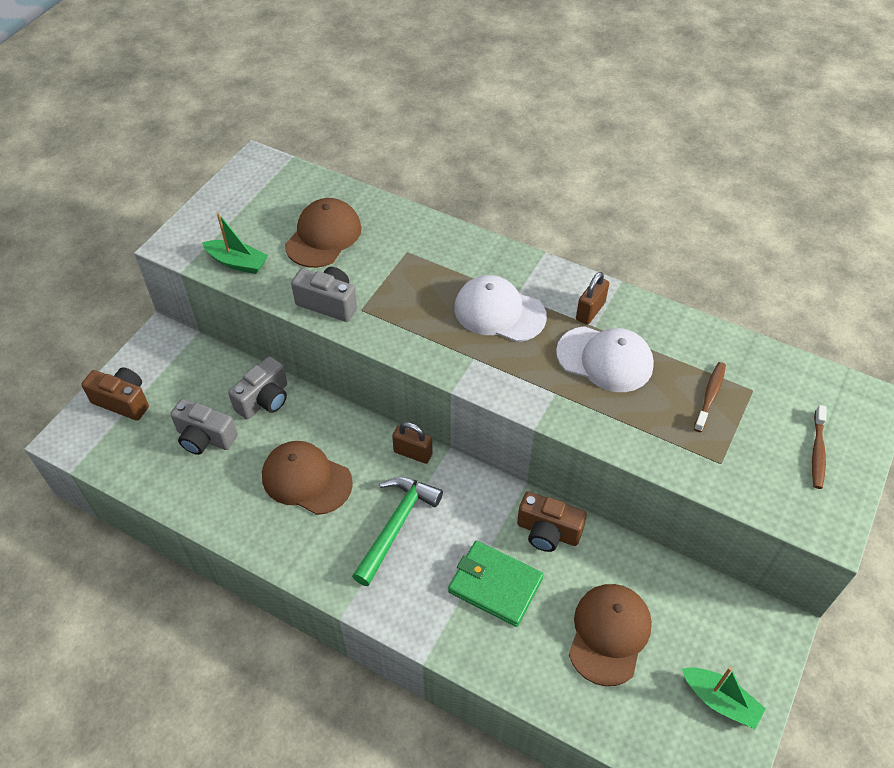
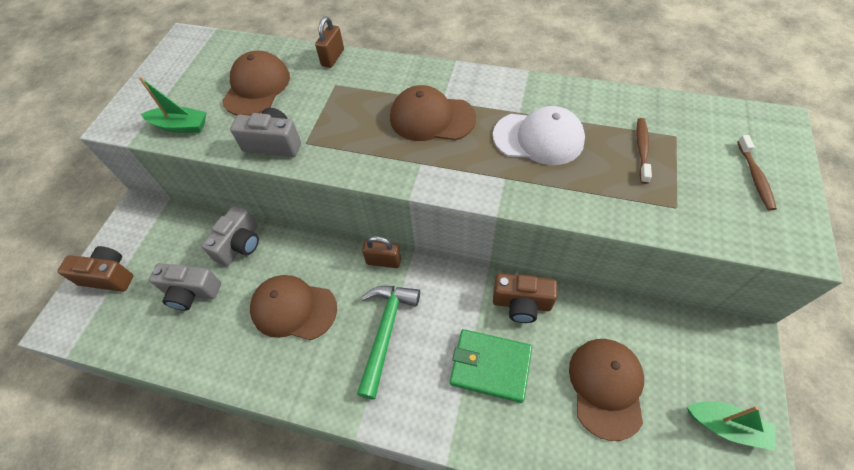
camera: 10 degrees left, 5 degrees up
white cap [454,275,547,342] -> brown cap [390,85,476,141]
brown padlock [576,272,609,325] -> brown padlock moved to [315,17,344,68]

